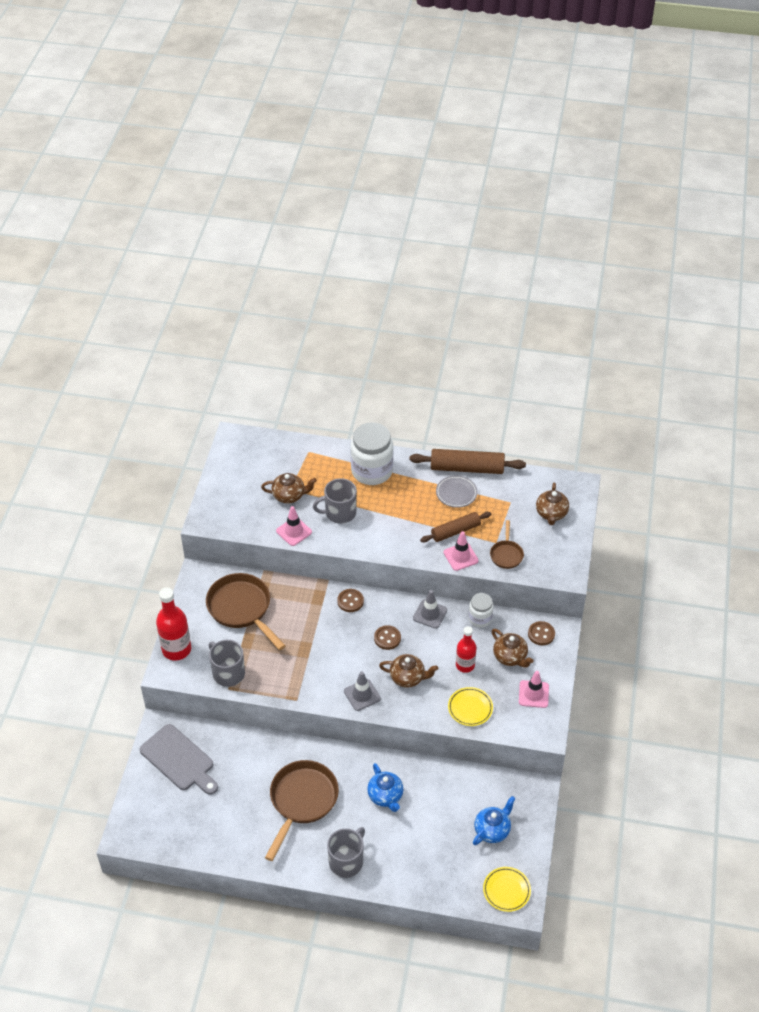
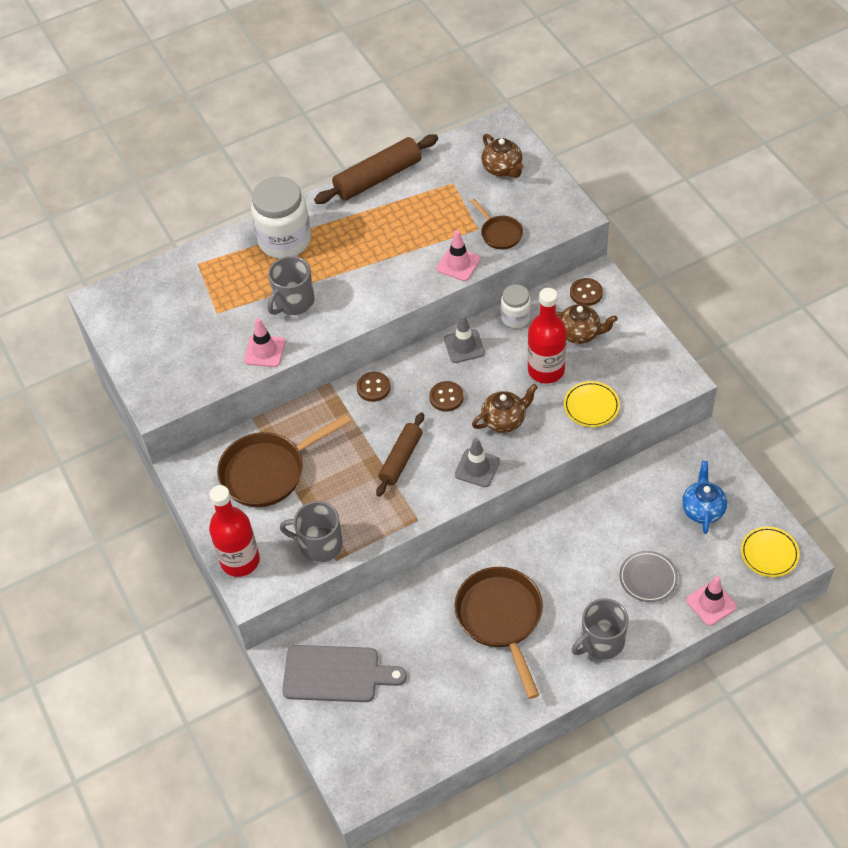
camera: 35 degrees left, 5 degrees up
brown pan [206,573,286,650] -> brown pan turned 45 degrees counterclockwise [217,414,351,507]
brown teapot [261,473,317,504] -> none
grey mug [327,827,365,878] -> grey mug turned 120 degrees counterclockwise [572,598,629,660]
blue teapot [367,763,403,812] -> none
brown rolling pin [420,512,491,542] -> brown rolling pin moved to [376,413,424,497]
grey plate [436,475,478,508] -> grey plate moved to [619,551,678,602]
red bottle [456,626,476,673] -> red bottle [528,288,566,384], size x1.55
pink traffic cone [519,671,549,708] -> pink traffic cone moved to [686,576,737,626]

